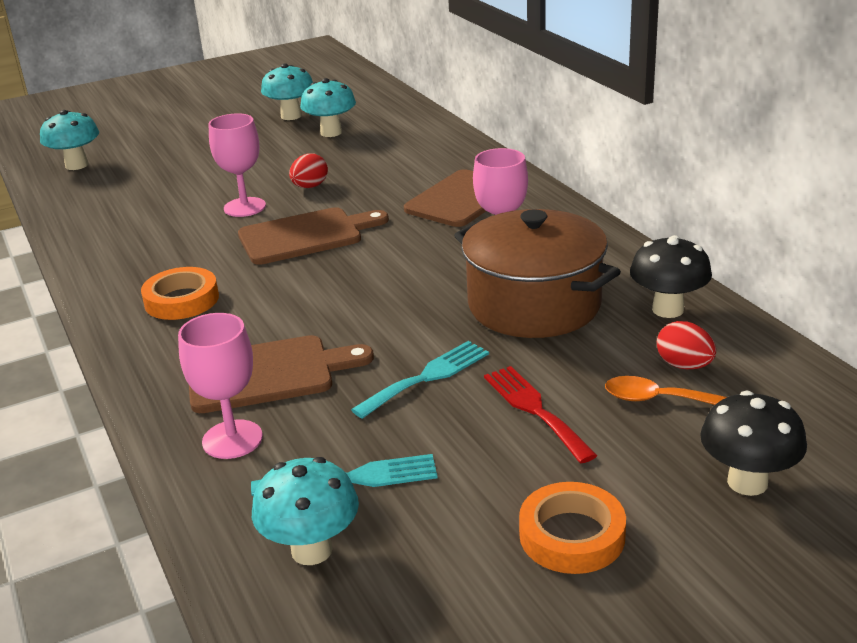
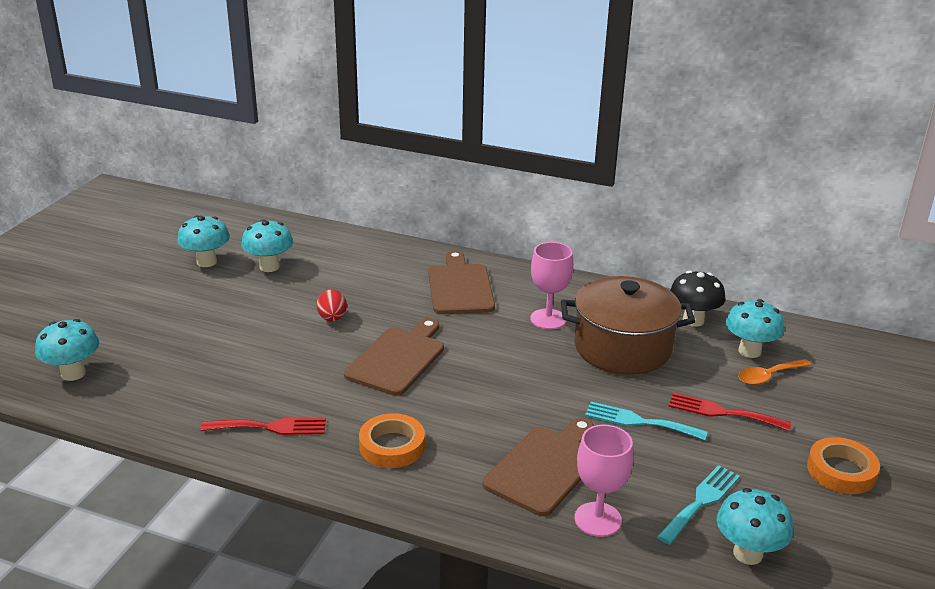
camera: 45 degrees left, 0 degrees up
pink goblet [209,113,266,217] -> none
turquoise fork [351,341,489,419] -> turquoise fork turned 75 degrees counterclockwise [585,402,708,440]
red egg [657,321,716,369] -> turquoise mushroom [726,299,785,358]
black mushroom [700,390,807,496] -> none
none -> red fork [201,418,326,435]

